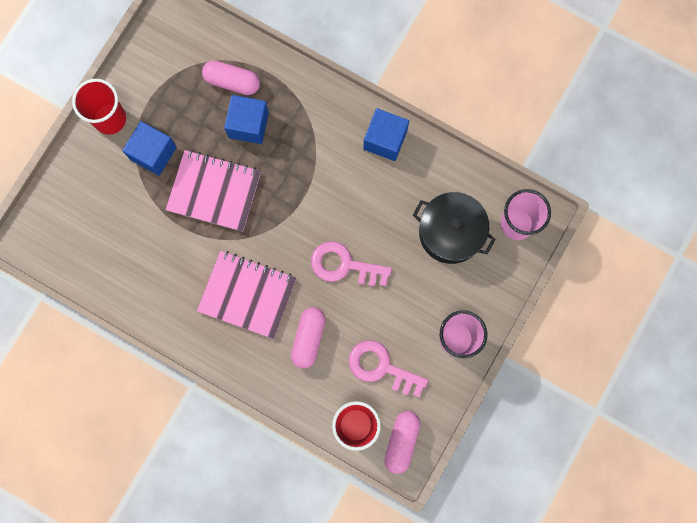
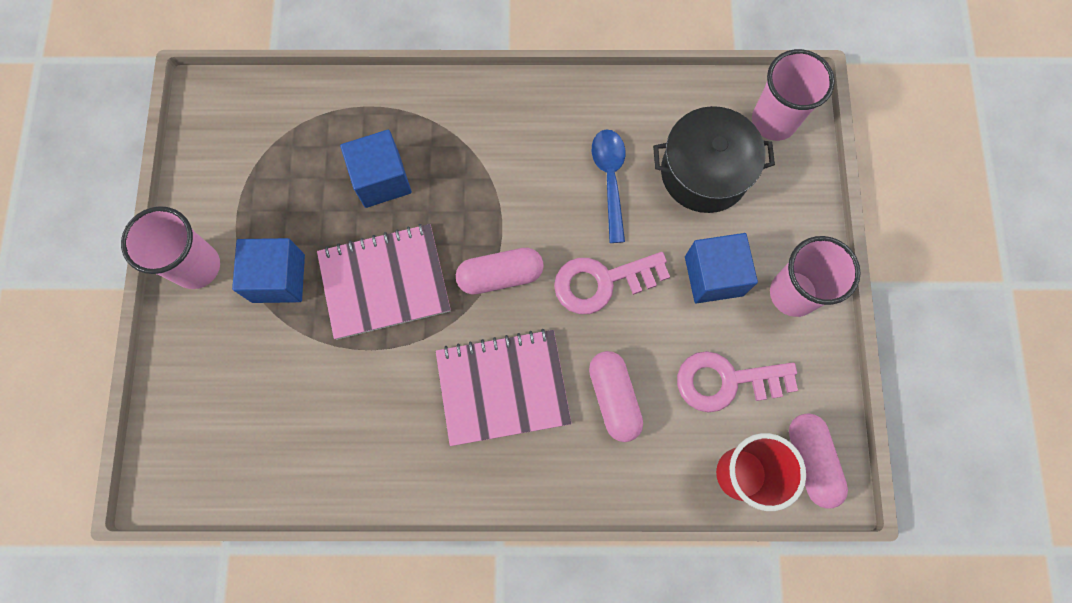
camera: 30 degrees left, 5 degrees down
red cup [72,79,126,135] -> pink cup [121,206,220,289]
pink capsule [202,60,260,95] -> pink capsule moved to [456,248,544,295]
blue cube [363,108,409,161] -> blue cube moved to [685,233,758,303]
none -> blue spoon [592,129,625,243]

